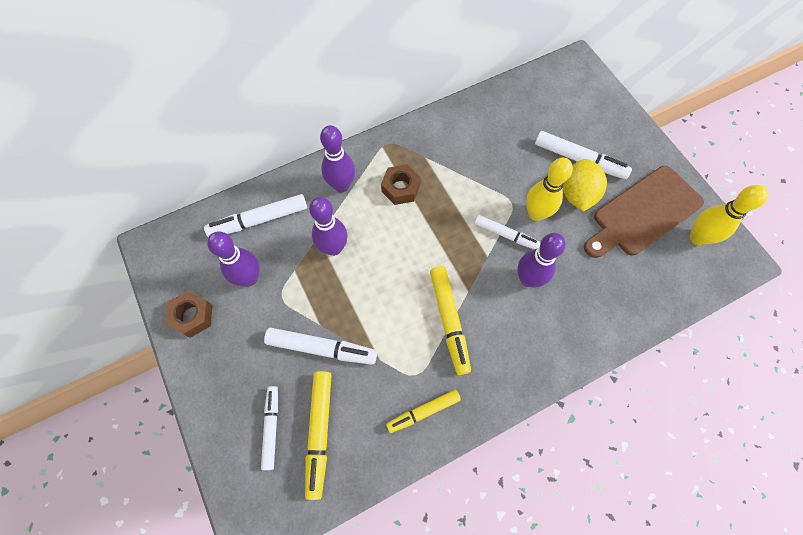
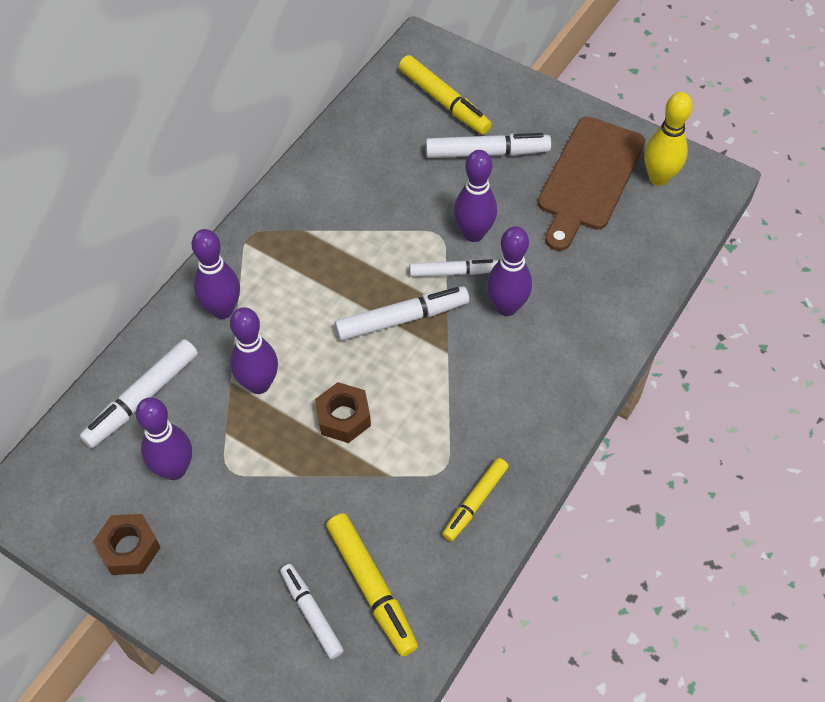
camera: 30 degrees left, 10 degrees down
white marker [264,328,377,365] -> white marker moved to [334,286,469,341]
brown nut [381,164,421,205] -> brown nut moved to [315,382,371,443]
yellow marker [430,266,471,375] -> yellow marker moved to [399,55,492,135]
yellow bowling pin [526,158,573,221] -> purple bowling pin [454,150,497,242]
yellow lemon [563,159,607,211] -> none

